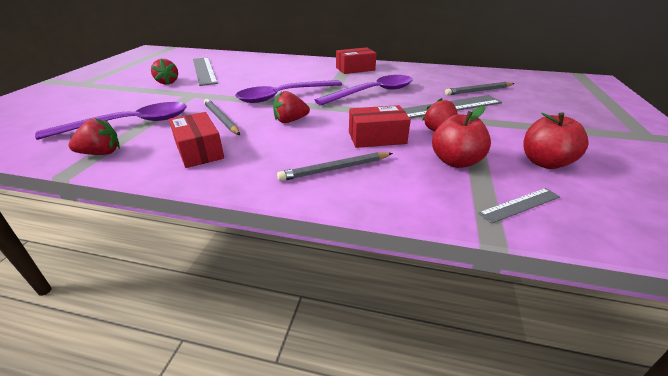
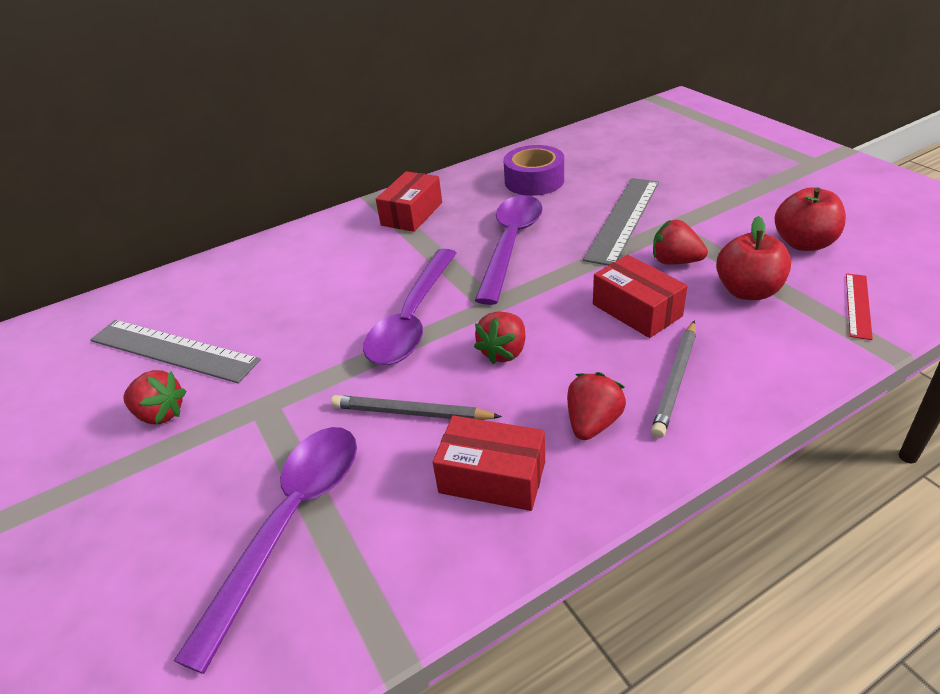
camera: 40 degrees left, 5 degrees up
red strawberry [68,118,120,155] -> red strawberry moved to [567,372,626,440]
red box [349,105,411,148] -> red box turned 75 degrees counterclockwise [593,255,688,338]
grey pencil [445,82,515,95] -> none
grey ruler [478,188,560,224] -> red ruler [846,273,873,340]
none -> purple tape [503,145,564,196]

